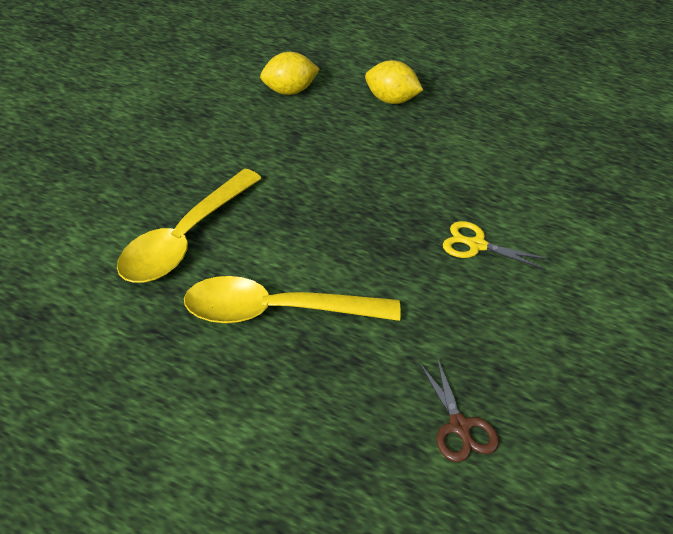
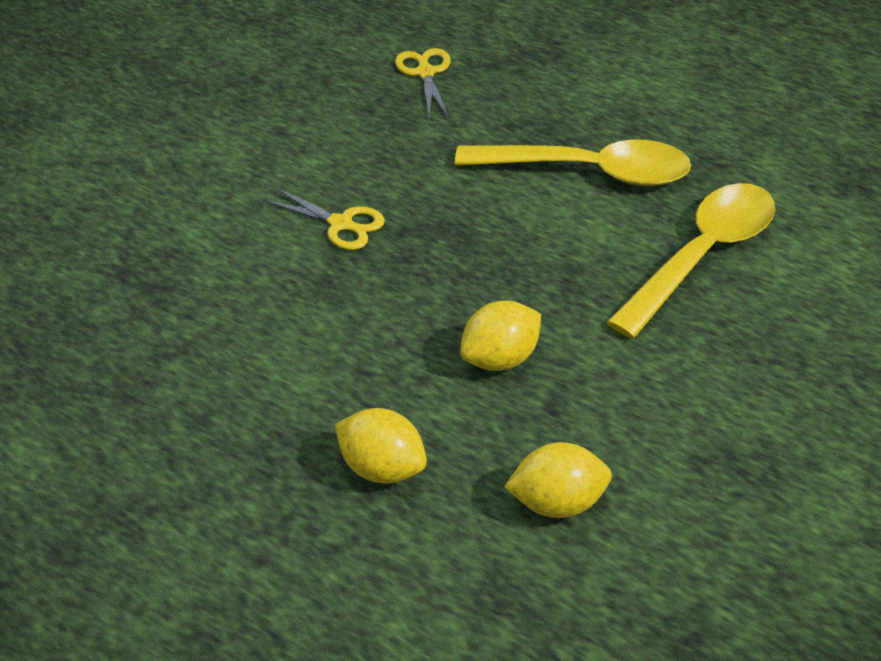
camera: 170 degrees left, 0 degrees up
brown scissors [419,357,499,462] -> yellow scissors [395,48,450,118]
none -> yellow lemon [460,301,541,371]

